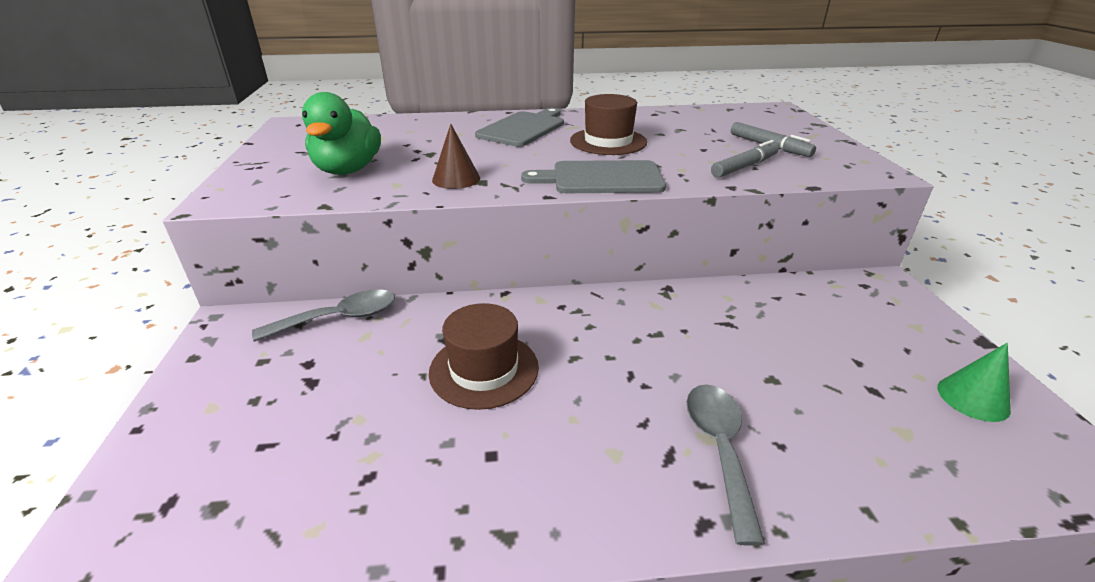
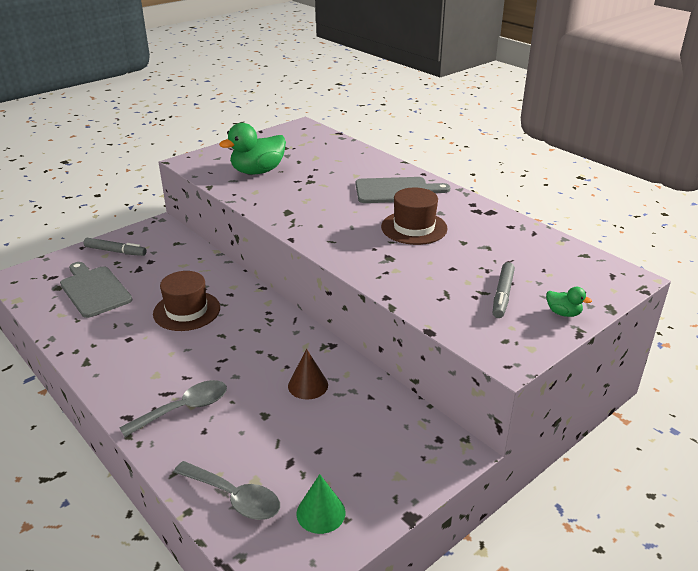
camera: 55 degrees right, 0 degrees up
grey spoon [252,289,395,342] -> grey spoon moved to [174,461,280,520]
brown cone [432,124,480,189] -> brown cone moved to [288,349,328,399]
grey cutting board [521,160,666,193] -> grey cutting board moved to [60,262,132,318]
grey marker [711,140,779,178] -> grey marker moved to [83,238,147,256]
none -> green duck [546,287,592,317]

